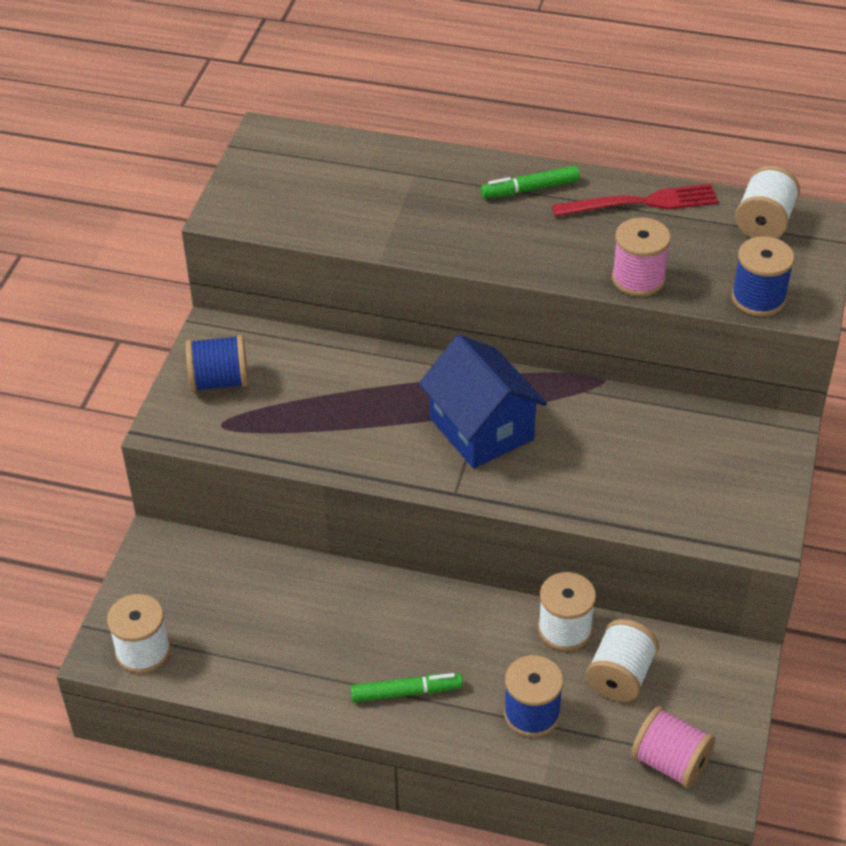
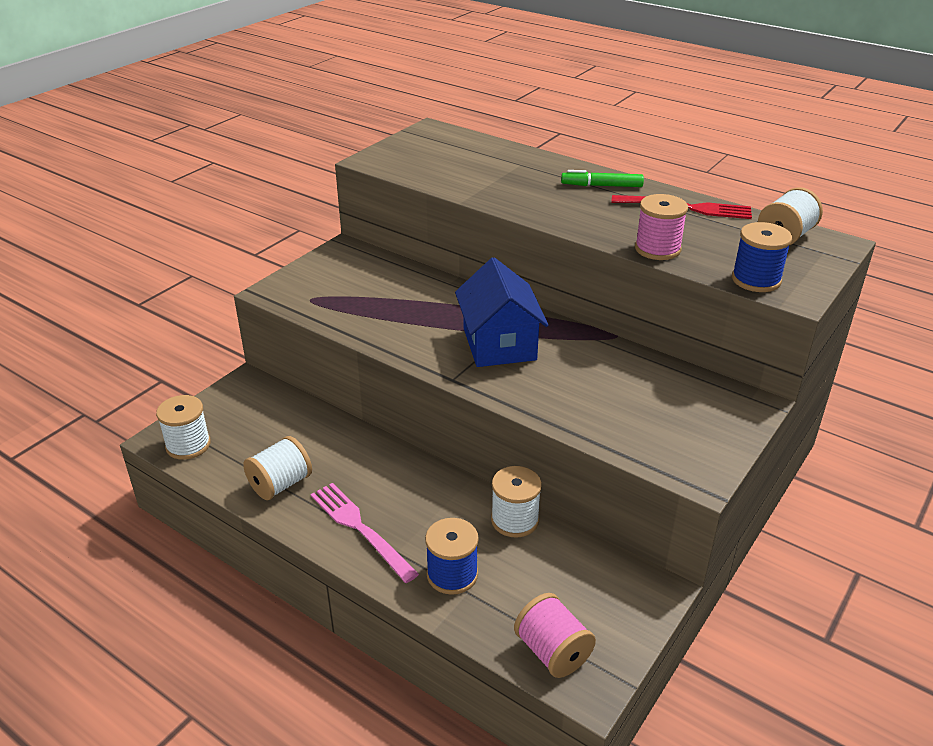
camera: 20 degrees right, 10 degrees down
blue spool [186,335,248,392] -> none
green marker [350,673,463,702] -> pink fork [311,483,419,583]
white spool [586,619,659,702] -> white spool moved to [243,436,312,500]

